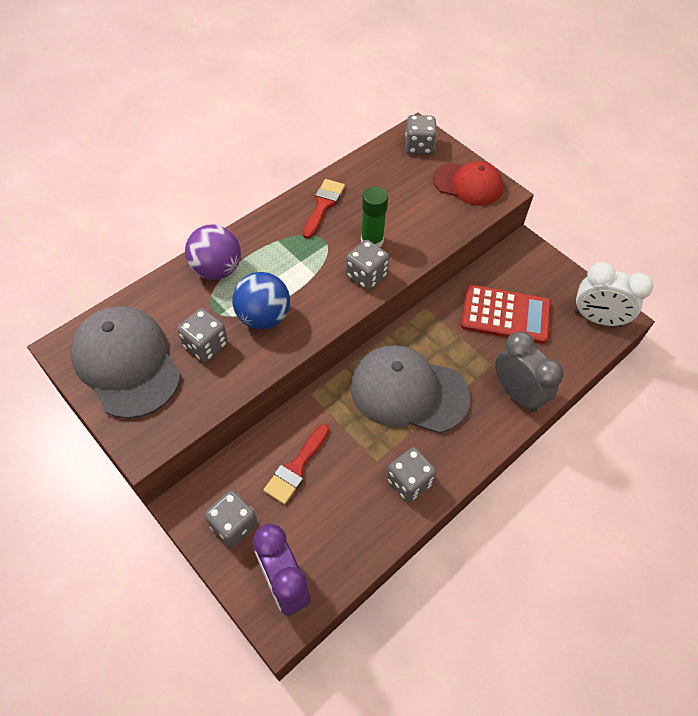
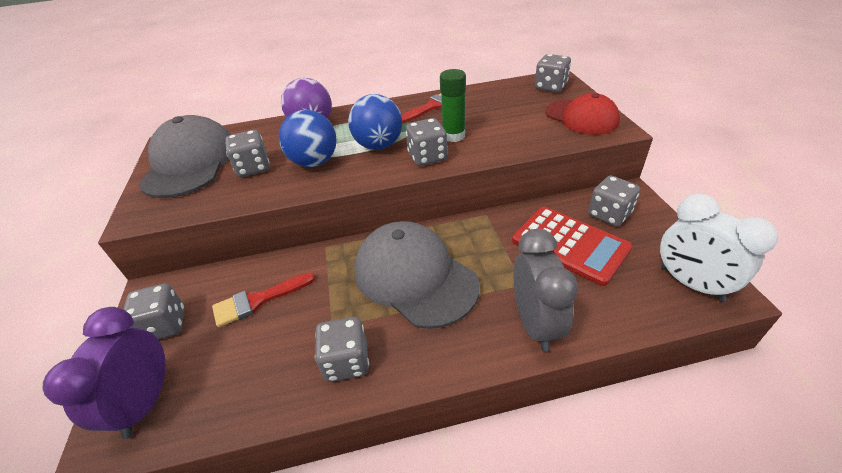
camera: 35 degrees right, 15 degrees down
none -> blue ball [348,94,402,150]
none -> grey dice [588,176,640,227]

